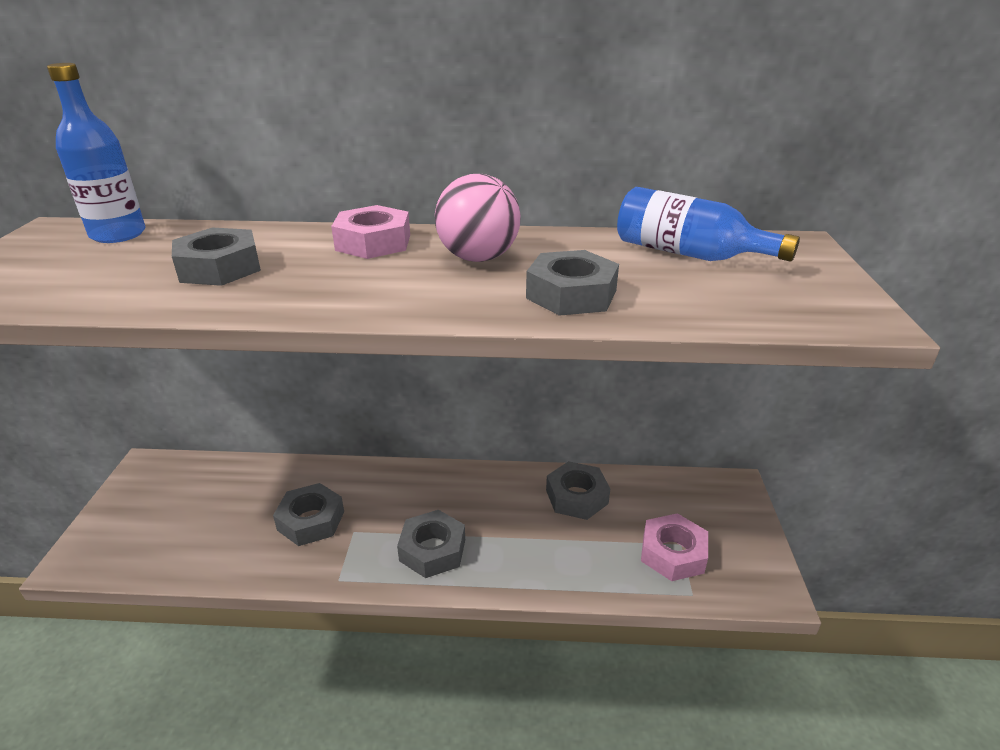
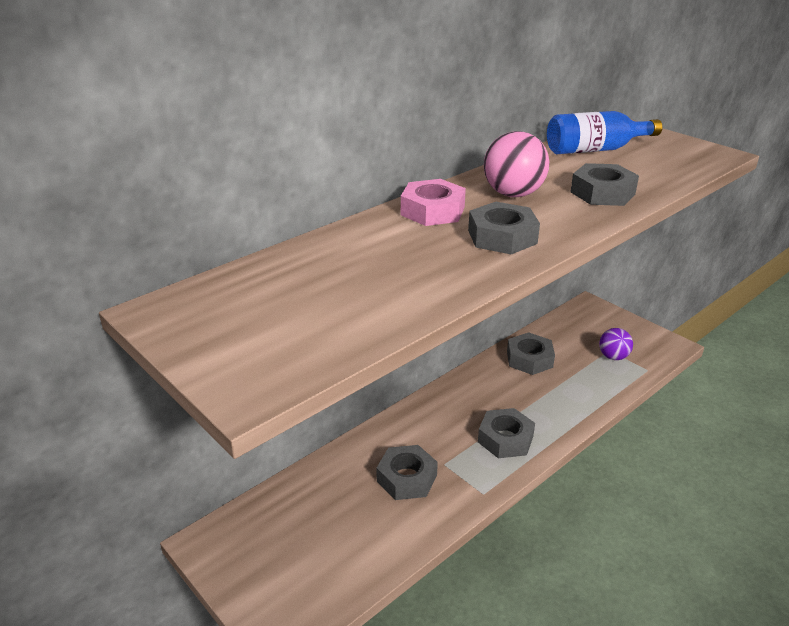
camera: 45 degrees left, 0 degrees up
blue bottle [47,63,145,243] -> none
grey nut [172,227,261,286] -> grey nut moved to [468,202,540,254]
pink nut [641,513,708,581] -> purple ball [599,328,633,360]

